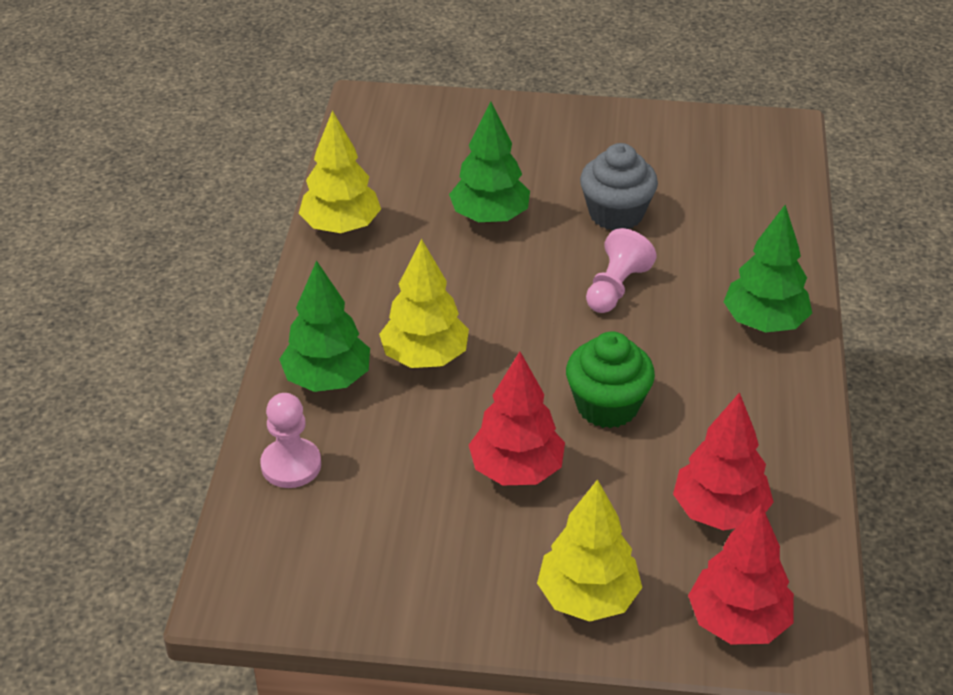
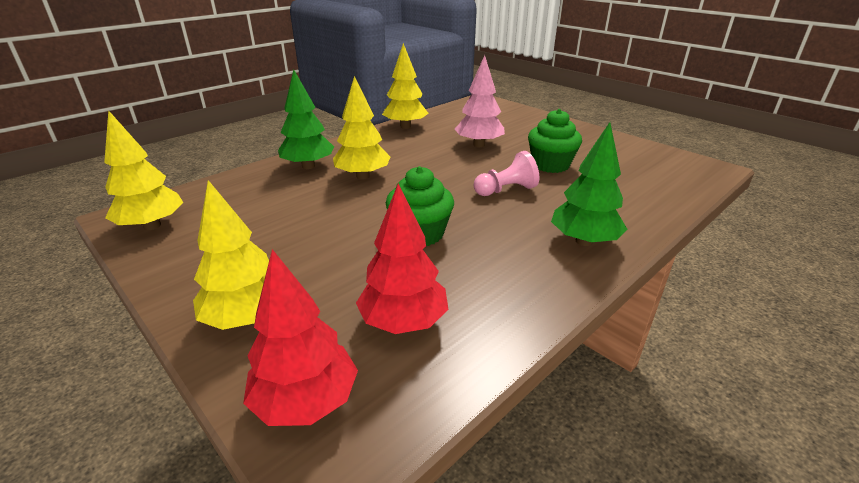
camera: 40 degrees right, 10 degrees down
pink pawn [260,393,321,488] -> none
green tree [449,102,530,223] -> pink tree [455,55,505,147]
red tree [469,351,565,485] -> none
grey cupcake [580,143,658,231] -> green cupcake [528,109,582,173]
none -> yellow tree [104,110,183,230]

